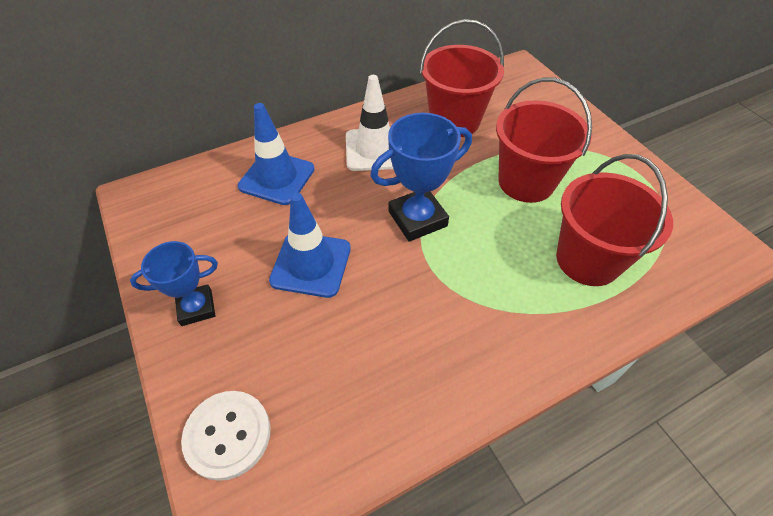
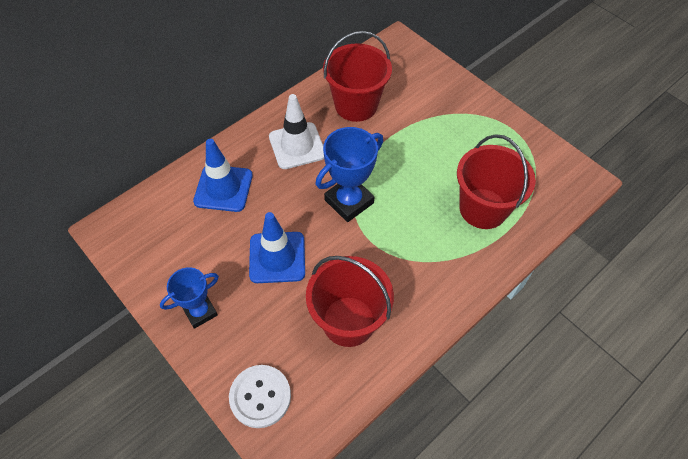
camera: 15 degrees left, 5 degrees up
red bucket [496,78,592,203] -> red bucket moved to [306,256,394,347]

